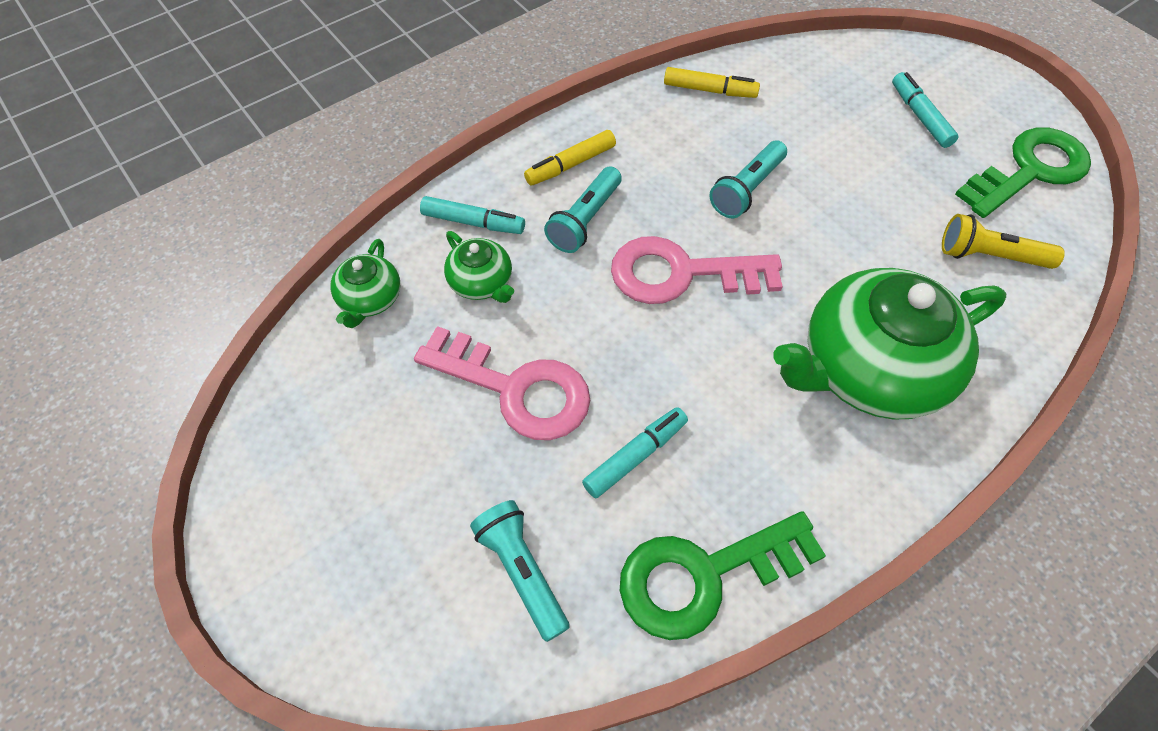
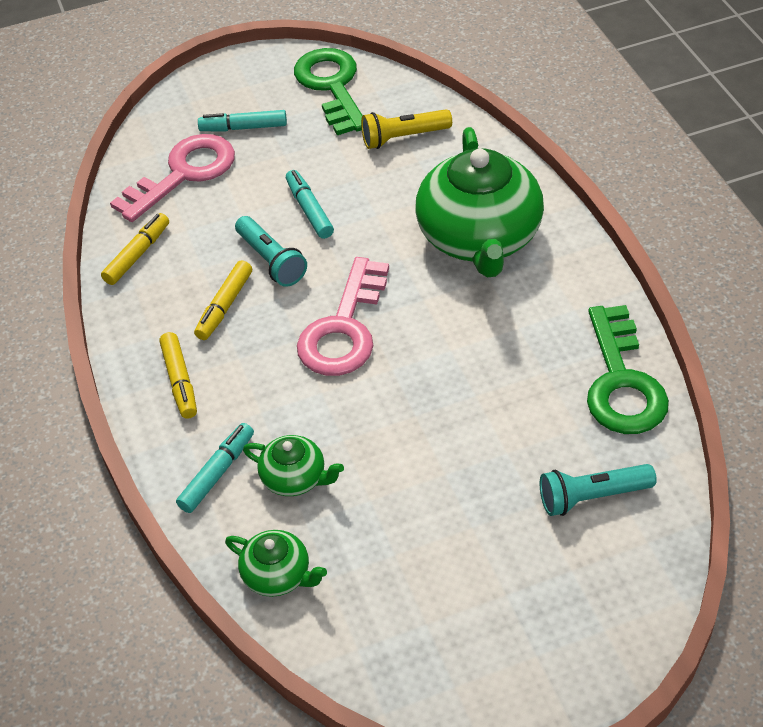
camera: 70 degrees left, 10 degrees down
pink key [414,326,590,440] -> pink key moved to [110,134,235,222]
green teapot [444,231,514,303] -> green teapot turned 45 degrees clockwise [243,435,344,496]
turquoise flashlight [544,167,622,253] -> none
turquoise marker [582,407,688,498] -> turquoise marker moved to [286,170,334,239]
yellow flashlight [942,214,1065,269] -> yellow flashlight turned 45 degrees clockwise [361,109,452,149]
none -> yellow marker [194,260,252,340]

